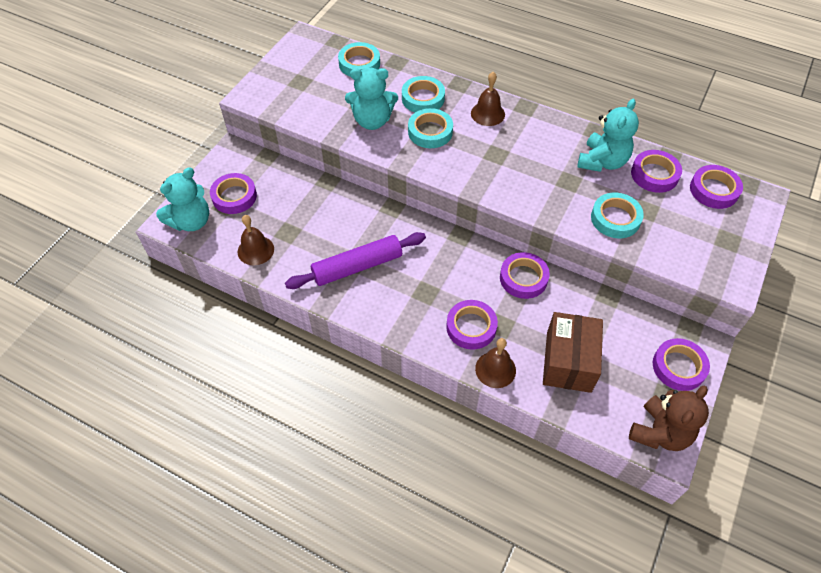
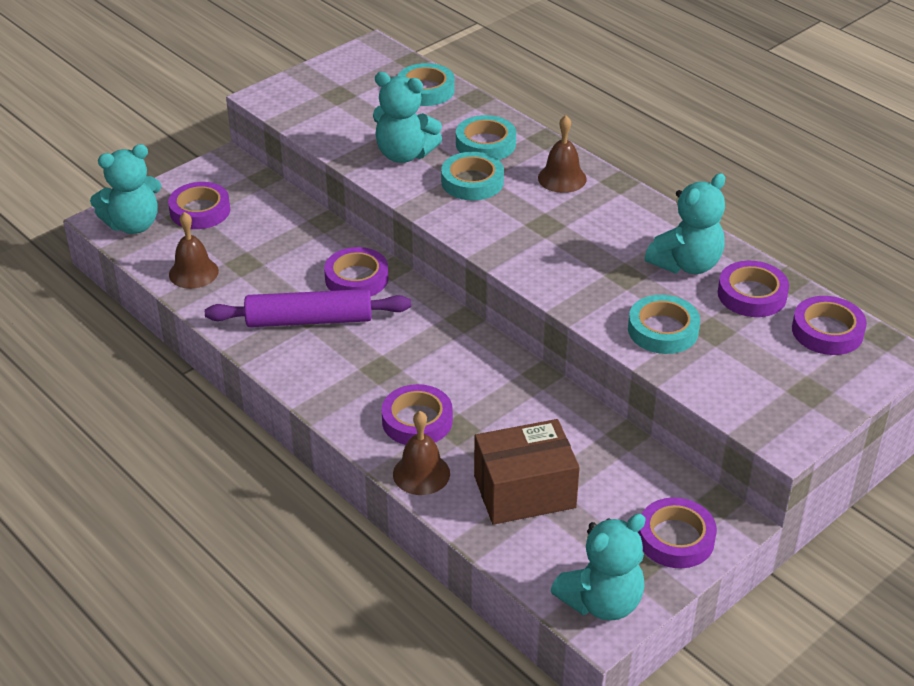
camera: 20 degrees right, 15 degrees down
purple tape [500,252,550,299] -> purple tape moved to [324,247,388,296]
brown box [543,312,603,393] -> brown box turned 45 degrees clockwise [474,419,580,525]
brown teddy bear [629,386,709,451] -> turquoise teddy bear [551,514,646,621]

